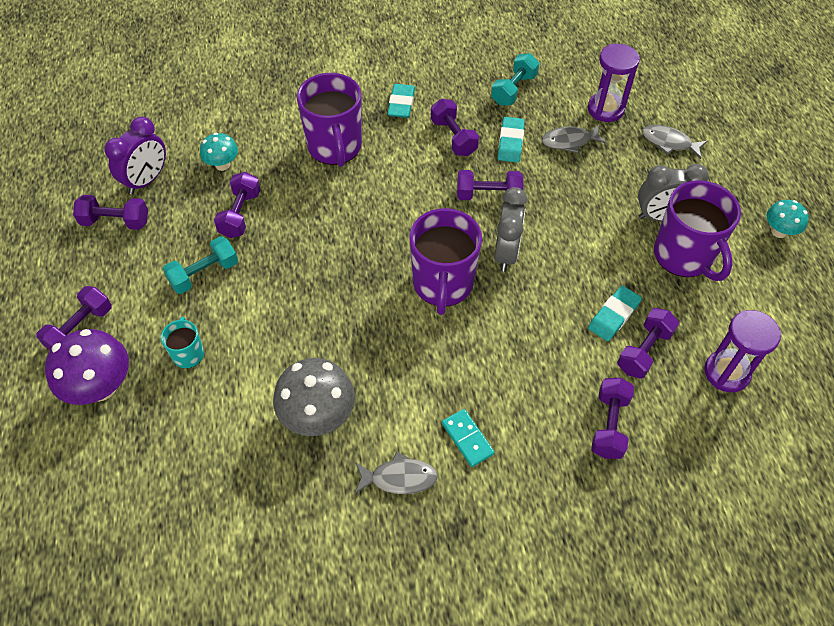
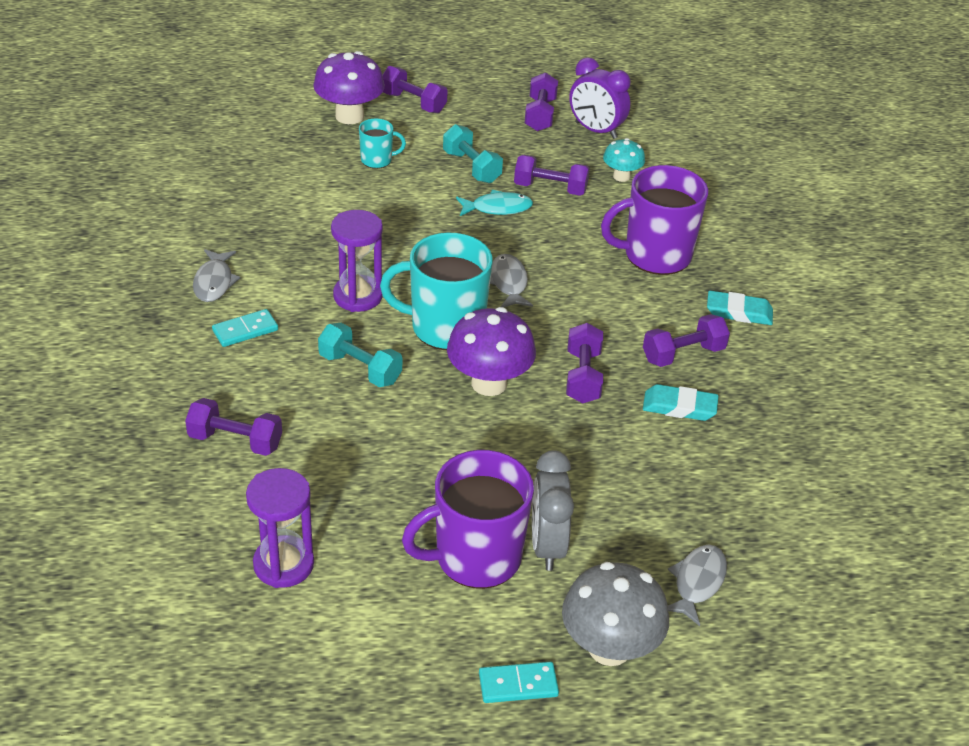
camera: 90 degrees right, 15 degrees down
grey mushroom [273,358,355,436] -> grey mushroom moved to [562,562,669,666]
purple mug [410,208,482,315] -> turquoise mug [380,233,493,350]
turquoise dumbbell [491,53,540,106] -> turquoise dumbbell moved to [318,323,402,387]
grey clock [494,187,527,271] -> purple mushroom [447,307,536,396]
grey fish [542,125,607,153] -> grey fish moved to [490,254,533,308]
purple hourglass [588,44,640,122] -> purple hourglass moved to [331,210,383,312]
turquoise eraser [588,286,642,341] -> none
purple dumbbell [617,308,679,379] -> none
turquoise mushroom [767,200,809,238] -> turquoise domino [479,662,559,703]
none -> turquoise fish [456,190,533,216]

